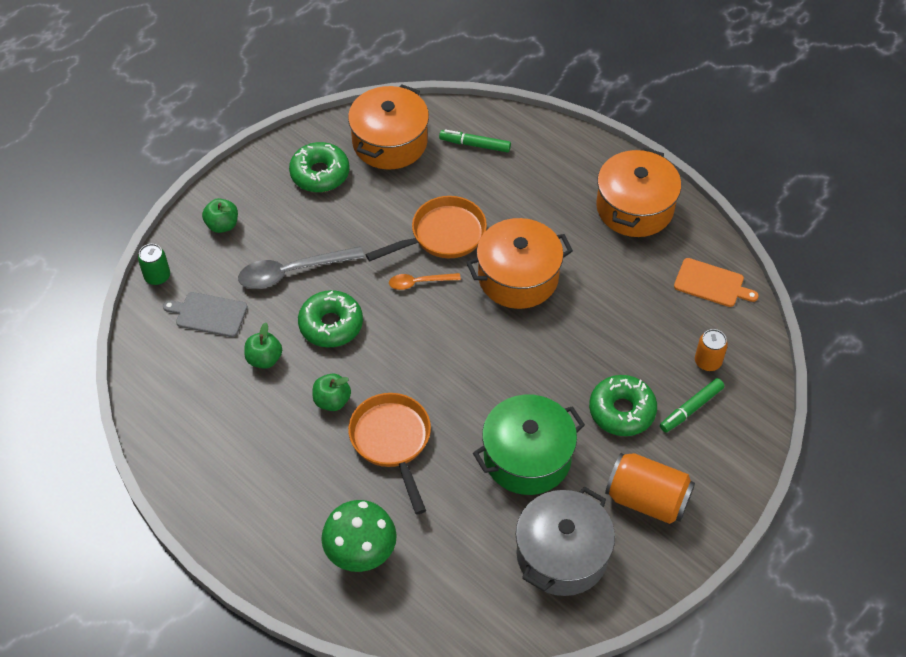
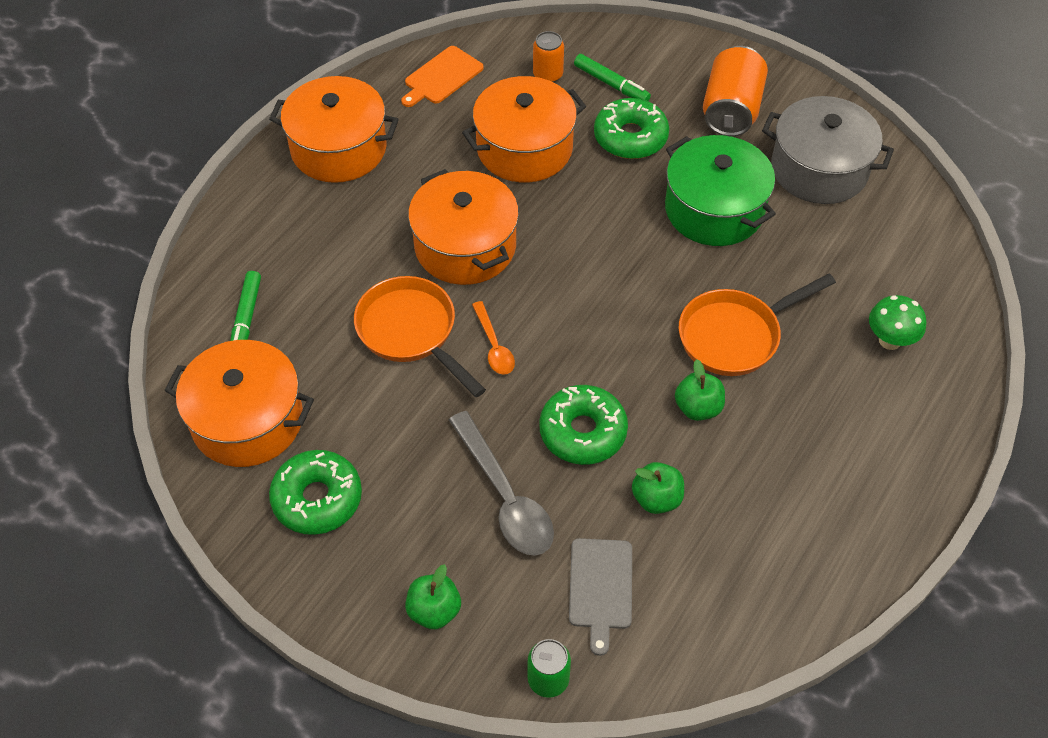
camera: 100 degrees left, 0 degrees up
green mushroom [321,500,397,572] -> green mushroom [869,295,926,350], size x0.65
orange cutting board [674,258,759,307] -> orange cutting board turned 150 degrees counterclockwise [401,46,484,107]
none -> orange pot [462,76,586,183]

